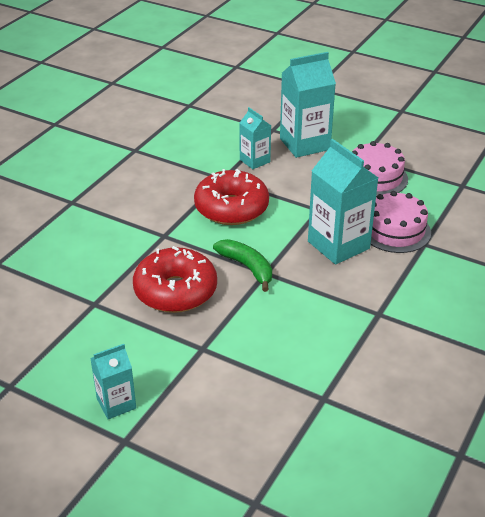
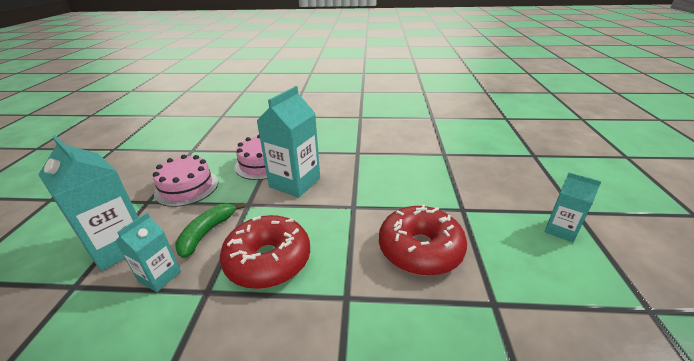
camera: 115 degrees left, 5 degrees down
green banana [213,239,272,292] -> green banana moved to [175,203,245,258]

